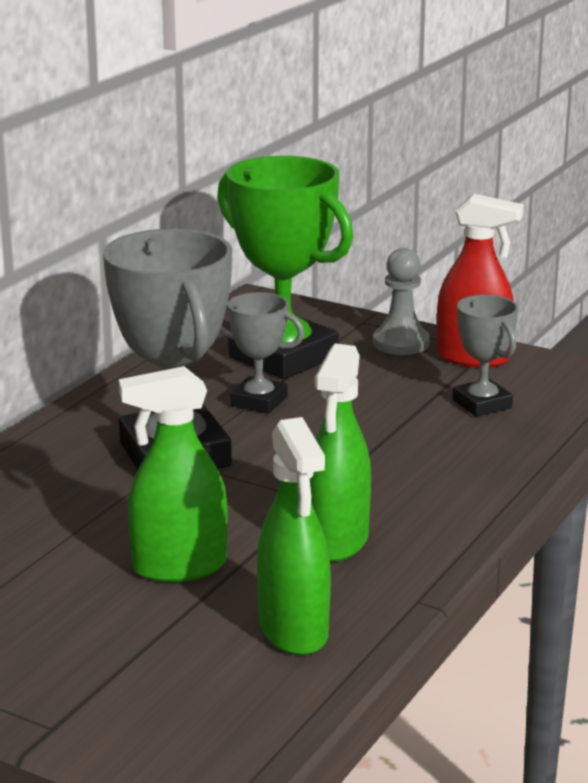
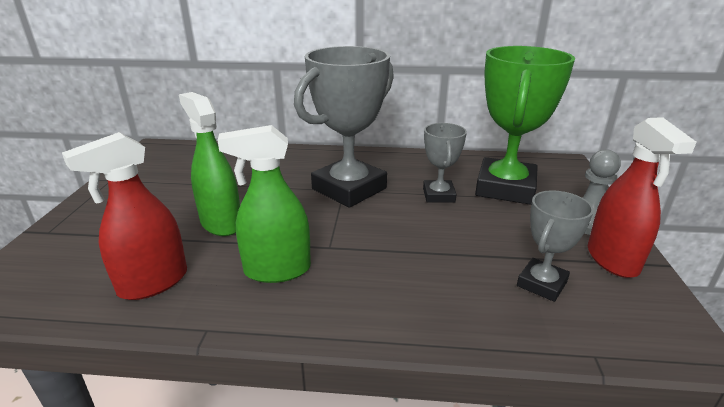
camera: 65 degrees right, 5 degrees up
green spray bottle [257,417,331,656] -> red spray bottle [62,132,187,300]

